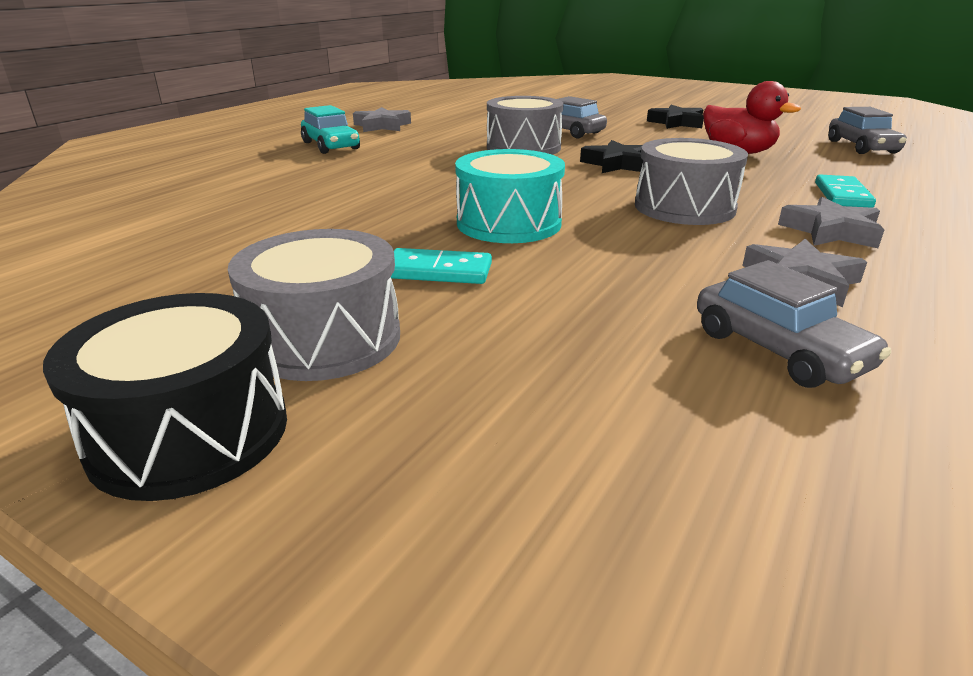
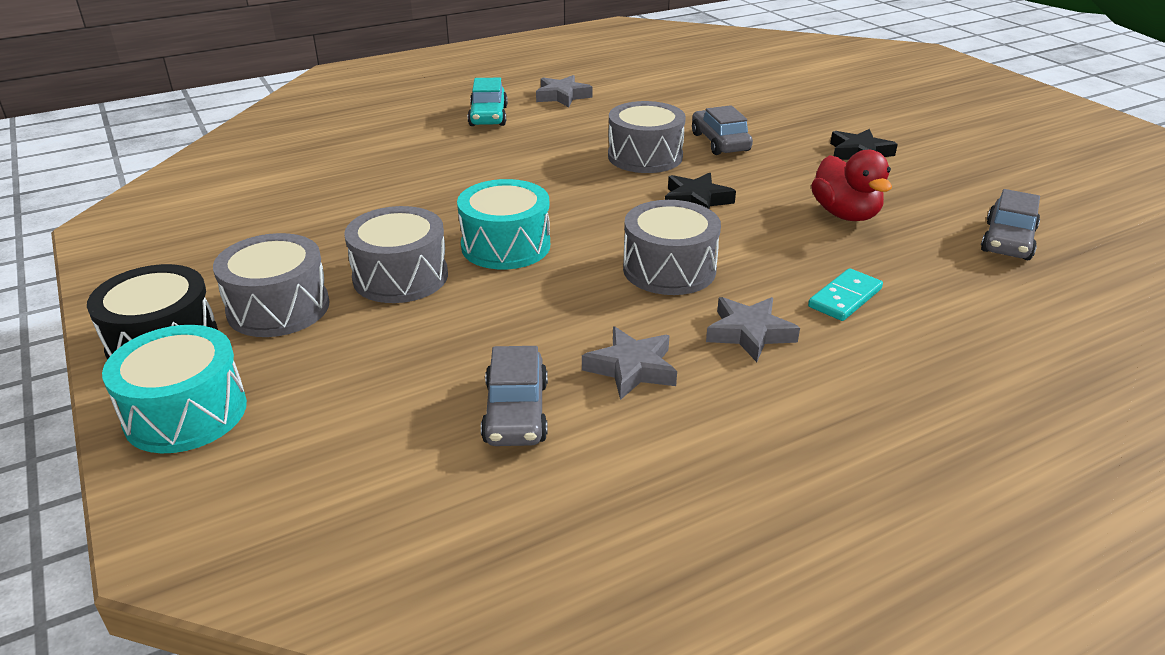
camera: 30 degrees right, 5 degrees up
turquoise domino [391,248,492,284] -> grey drum [344,206,448,303]
none -> turquoise drum [102,325,247,453]

